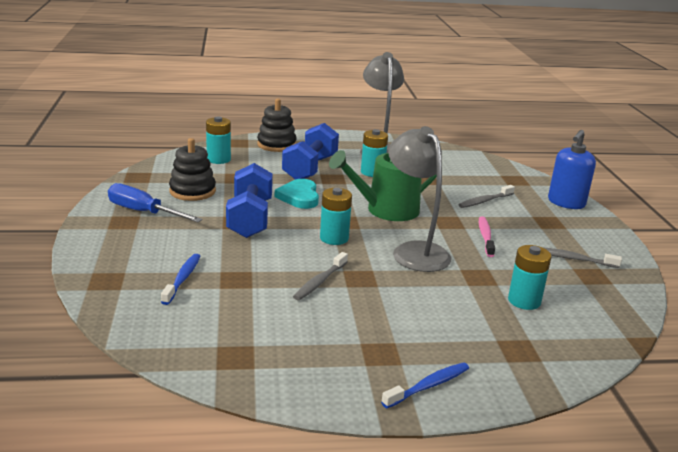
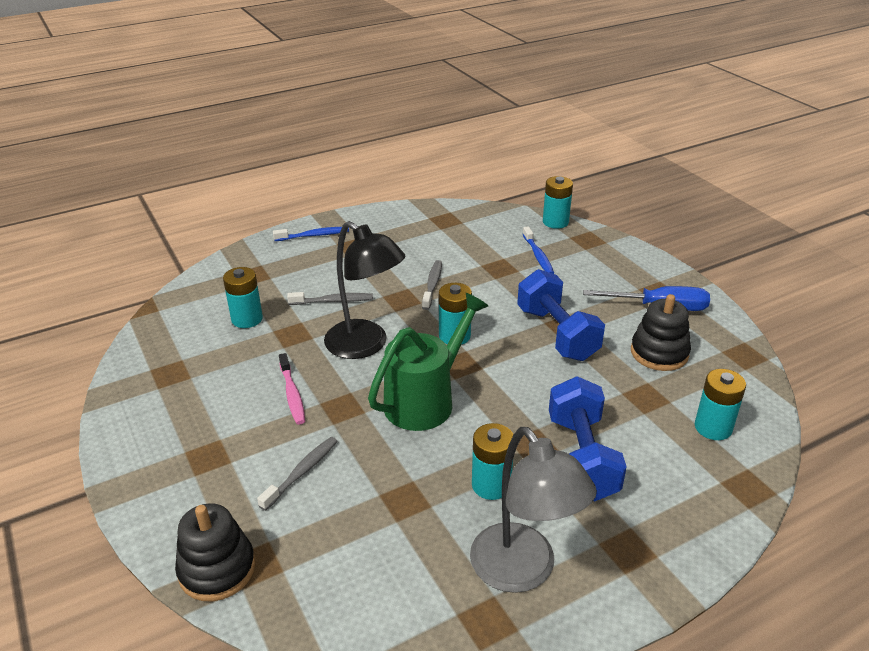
camera: 160 degrees right, 10 degrees up
black stacking toy [257,98,297,152] -> black stacking toy moved to [175,503,255,601]
turquoise heart [275,179,319,209] -> none
blue toothbrush [381,362,469,408] -> blue toothbrush turned 135 degrees counterclockwise [273,227,349,241]
grey lamp [388,126,451,272] -> black lamp [324,221,405,359]
grey toothbrush [542,247,622,268] -> grey toothbrush moved to [287,292,373,305]
blue soap dispenser [548,130,596,209] -> none
none -> turquoise battery [543,176,573,229]

